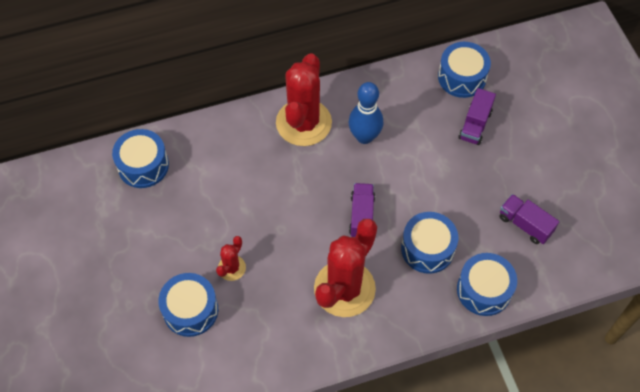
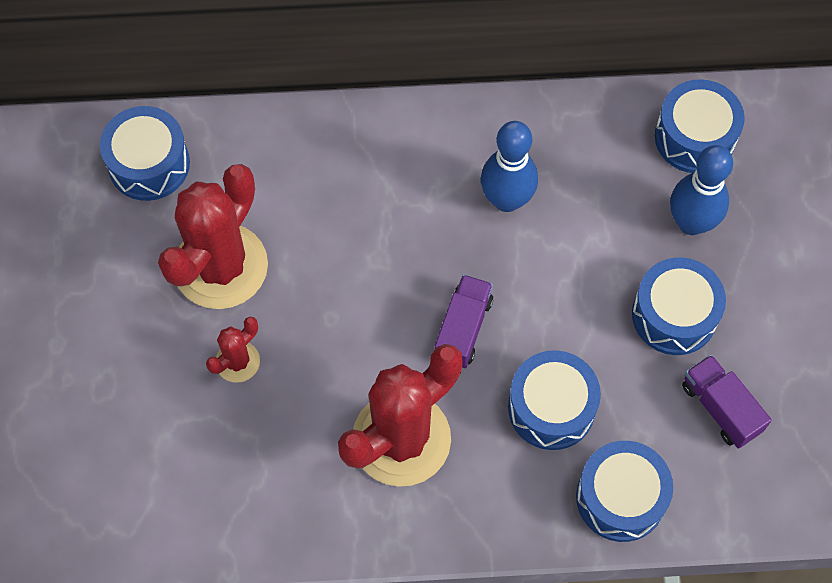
camera: 15 degrees right, 5 degrees up
blue drum [158,273,218,337] -> blue drum moved to [632,258,726,355]
red cactus [276,53,332,146] -> red cactus moved to [158,164,268,309]
purple truck [458,88,496,145] -> blue bowling pin [670,145,733,235]

